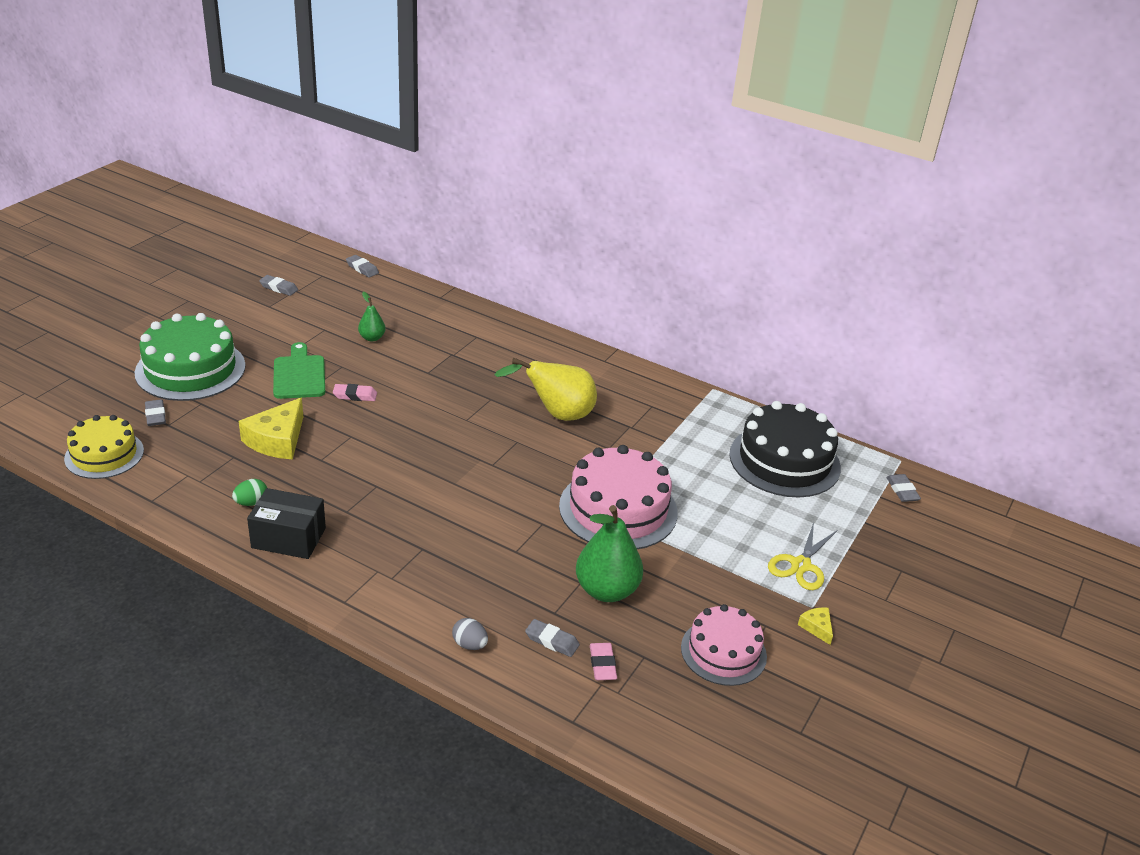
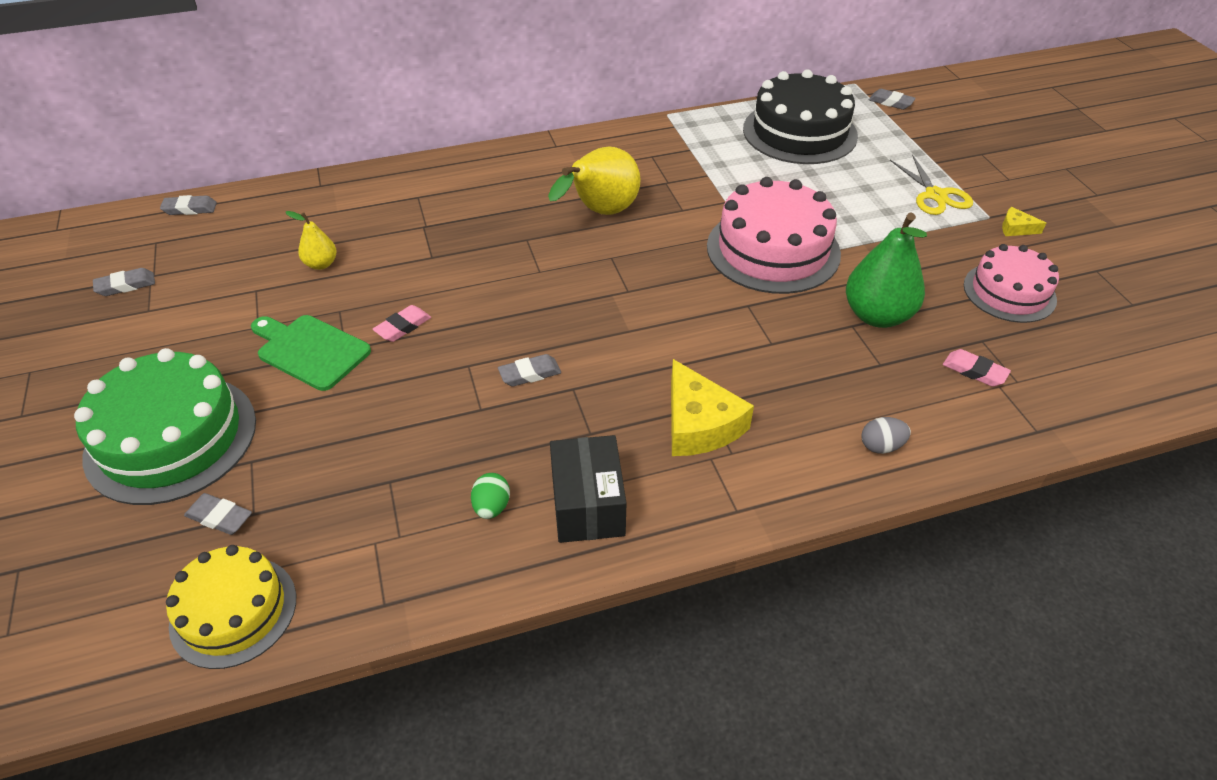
camera: 45 degrees left, 10 degrees up
yellow cheese [239,398,303,459] -> yellow cheese moved to [671,359,754,456]
black box [247,488,326,559] -> black box turned 60 degrees counterclockwise [550,435,626,543]
green pear [358,292,386,342] -> yellow pear [286,211,337,270]
grey eraser [525,619,580,657] -> grey eraser moved to [498,354,561,387]

